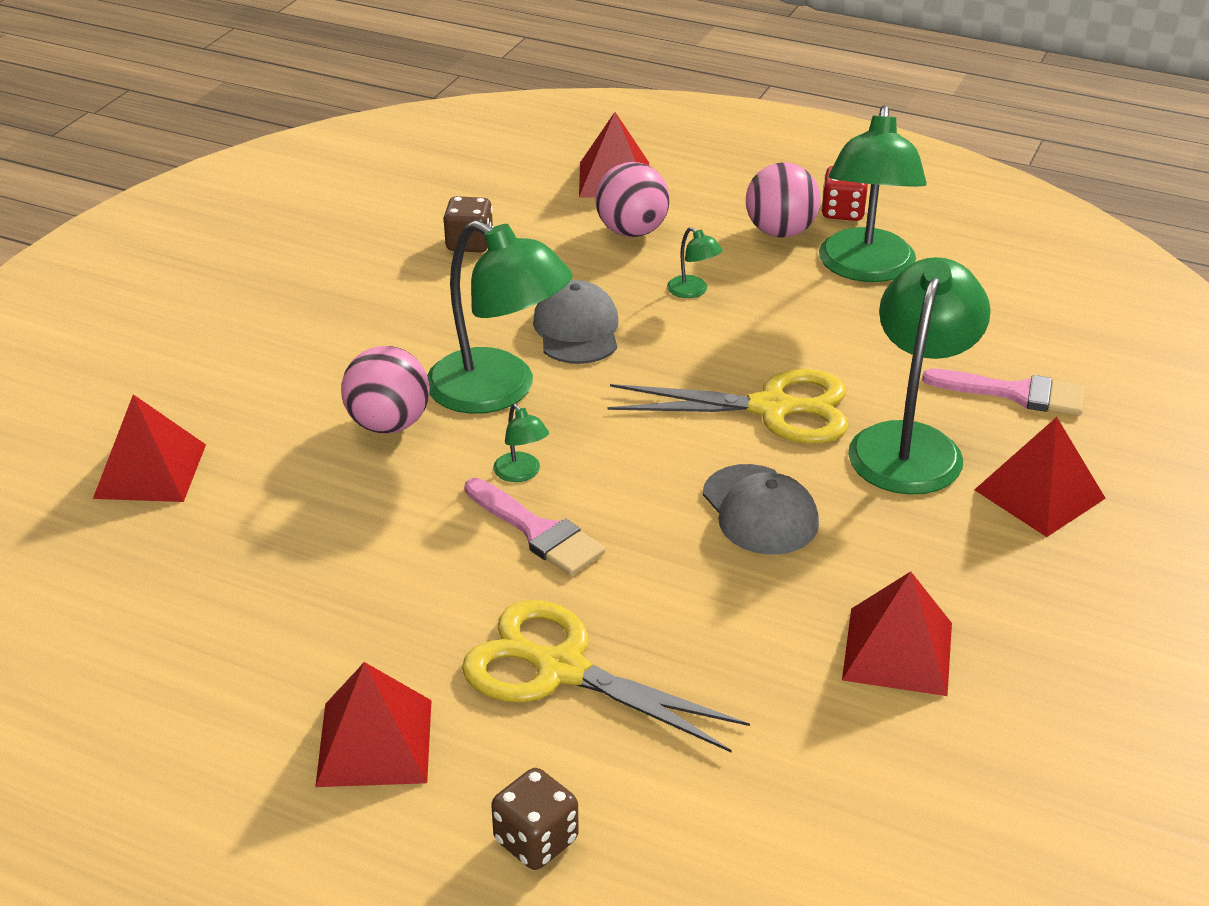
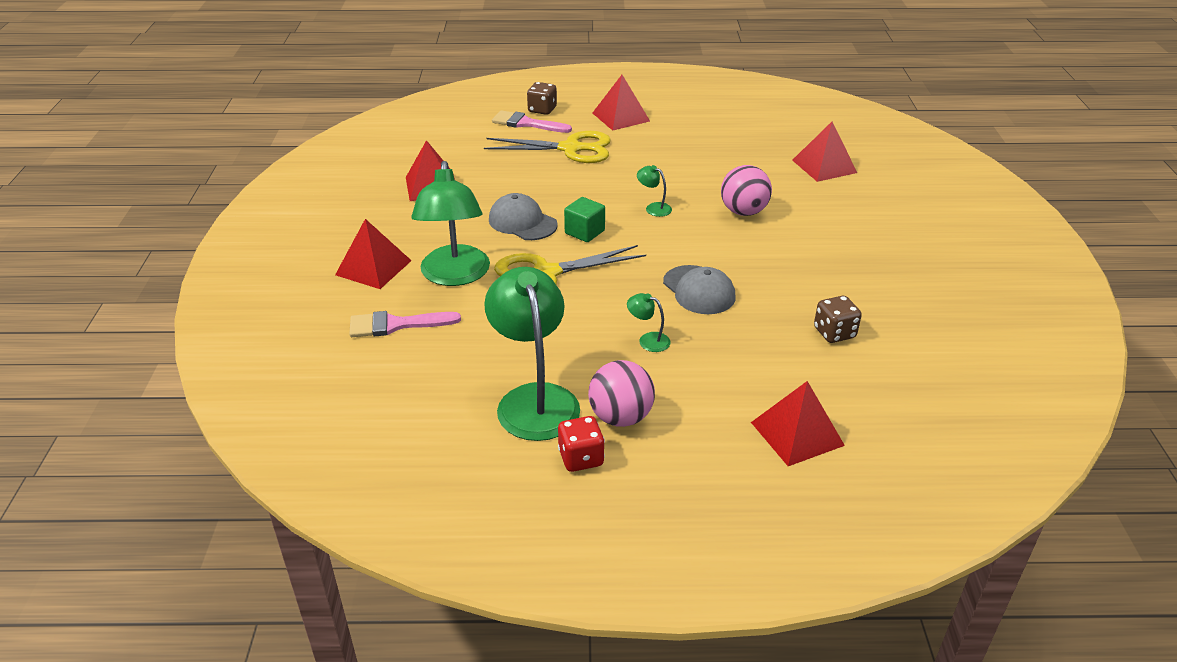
camera: 155 degrees right, 0 degrees up
green lamp [427,220,573,414] -> none
pink brush [464,478,605,576] -> pink brush moved to [492,110,572,133]
pink ball [595,162,670,237] -> none
none -> green cube [564,197,605,242]

